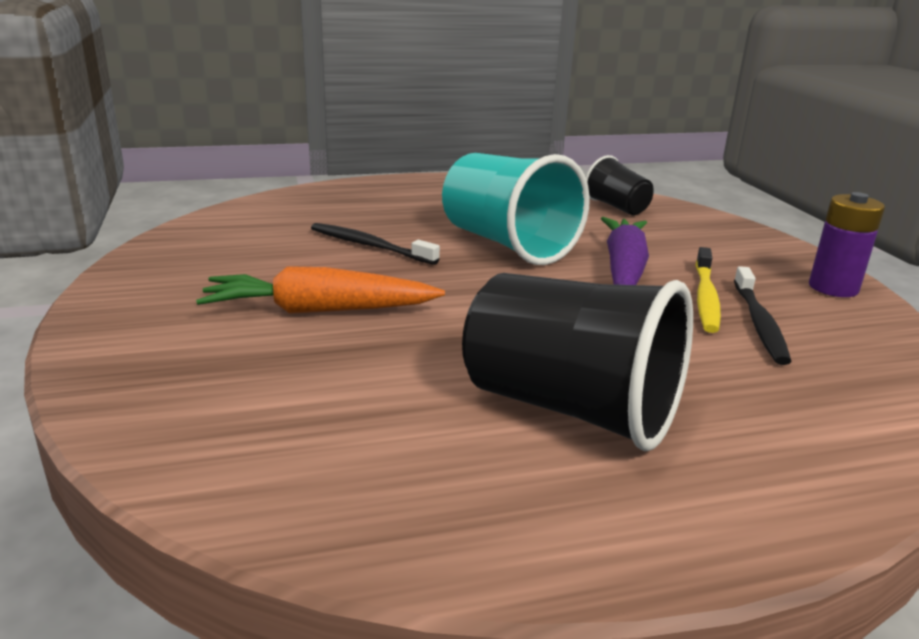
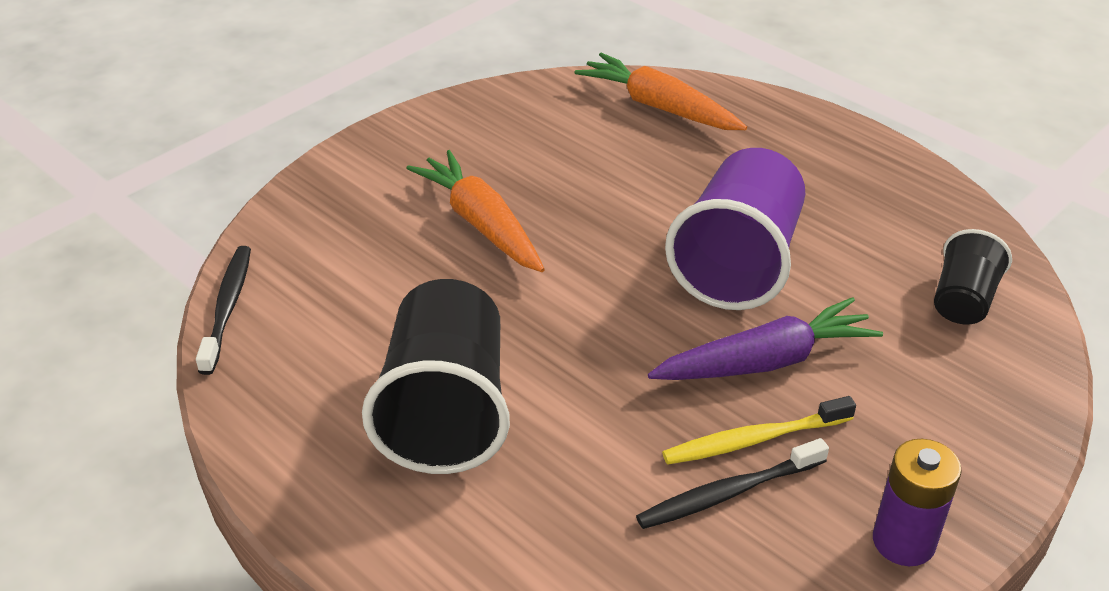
camera: 60 degrees right, 15 degrees up
black toothbrush [311,223,440,265] -> black toothbrush moved to [196,246,251,375]
turquoise cup [442,153,590,265] -> purple cup [665,148,805,310]
none -> orange carrot [574,53,747,130]

